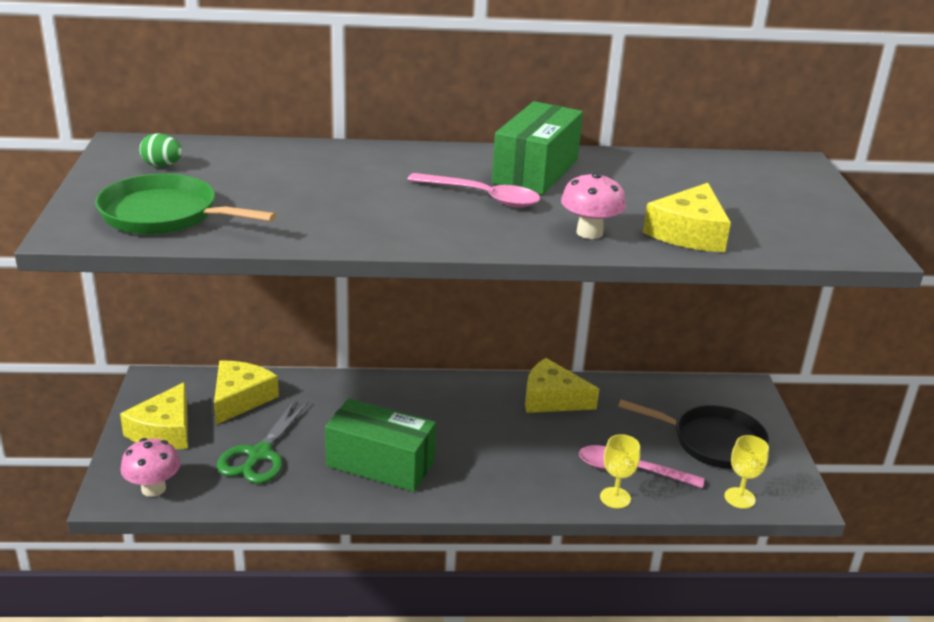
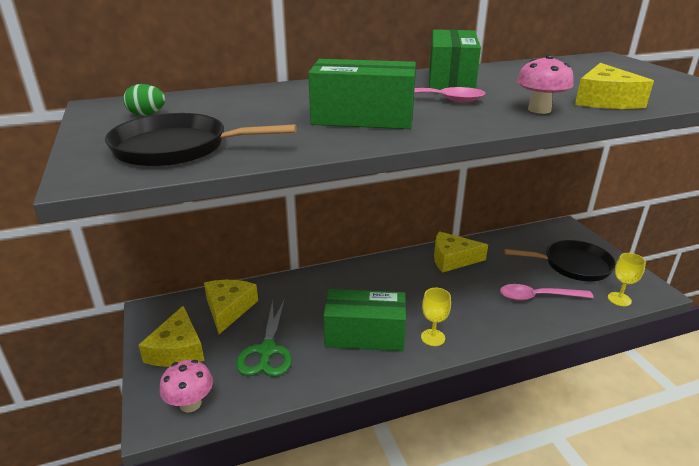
camera: 15 degrees left, 0 degrees up
green pan [95,174,276,235] -> black pan [105,113,297,167]
yellow goblet [600,434,640,508] -> yellow goblet moved to [421,288,451,346]
none -> green box [308,59,416,129]

